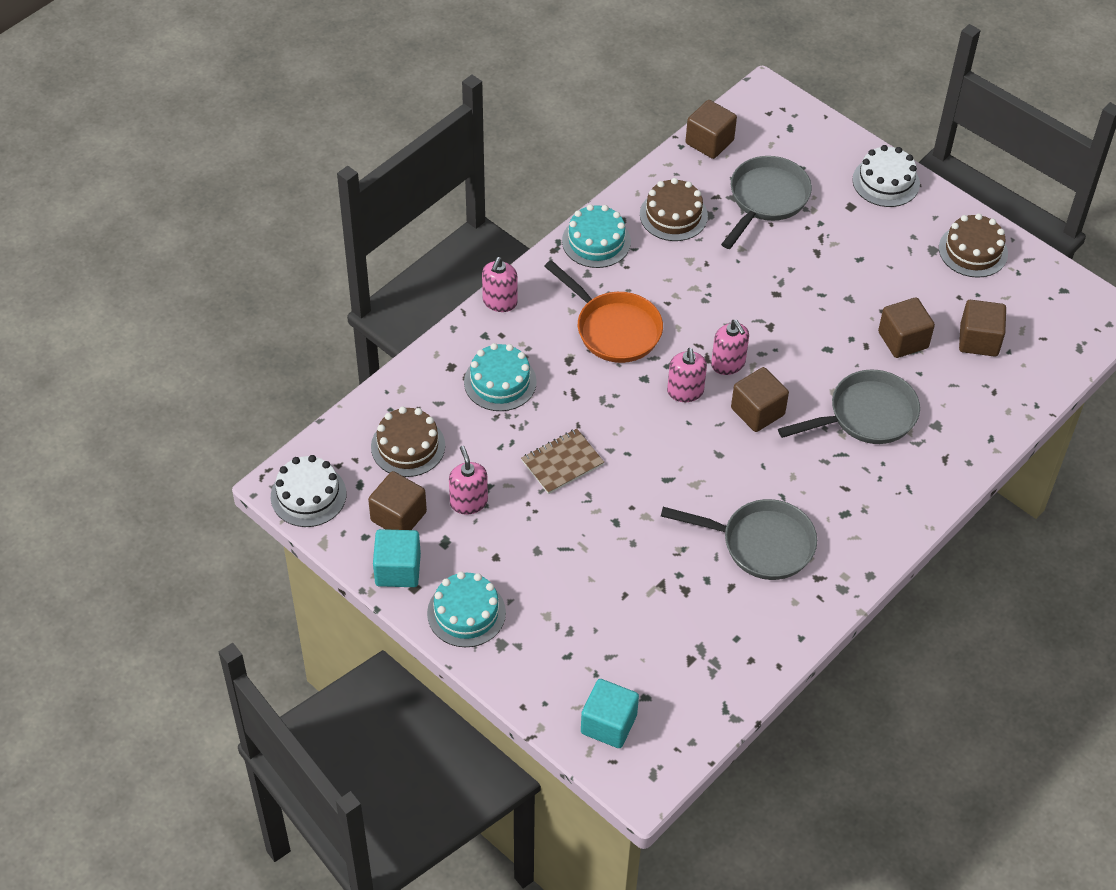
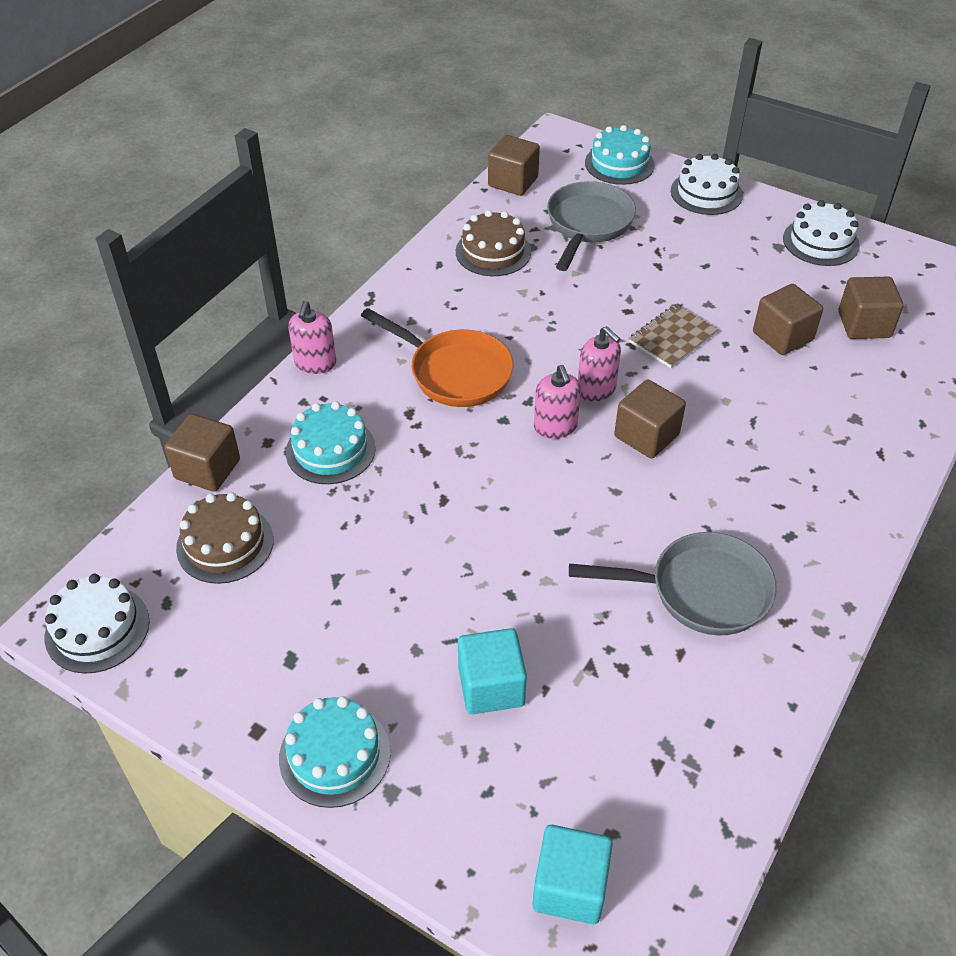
camera: 10 degrees left, 5 degrees down
brown cube [368,471,427,530] -> brown cube moved to [164,414,240,492]
turquoise cube [373,529,421,587] -> turquoise cube moved to [458,628,527,714]
pink soap dispenser [449,446,488,515] -> none
brown notebook [521,429,604,494] -> brown notebook moved to [629,304,718,368]
turquoise cake [562,204,631,268] -> turquoise cake moved to [585,125,655,185]
grey pan [778,370,920,444] -> none
brown cake [939,213,1008,278] -> white cake [783,200,860,266]

